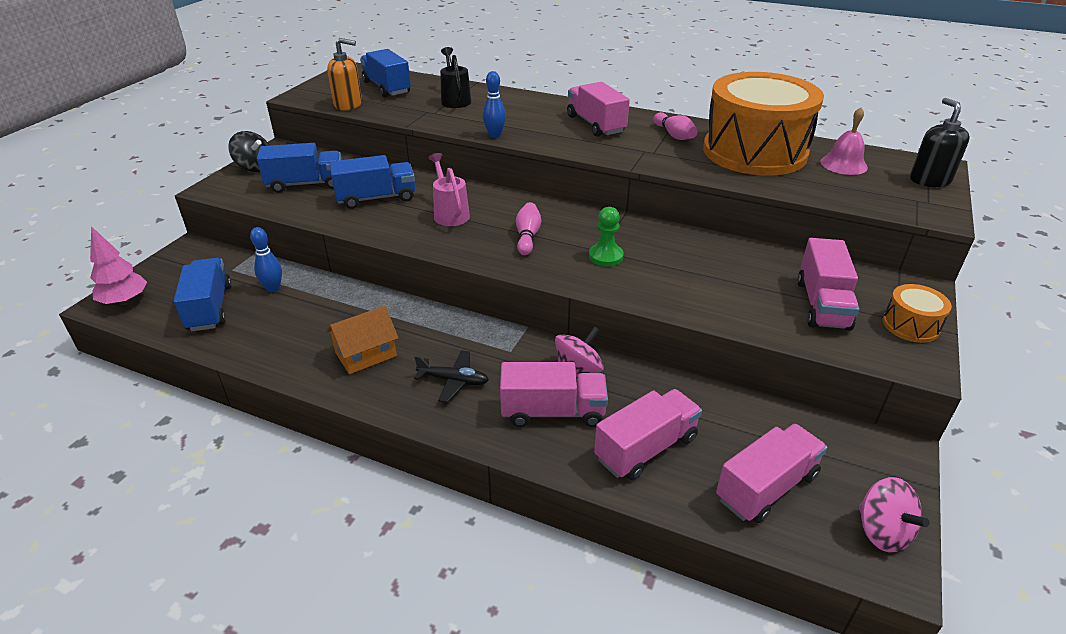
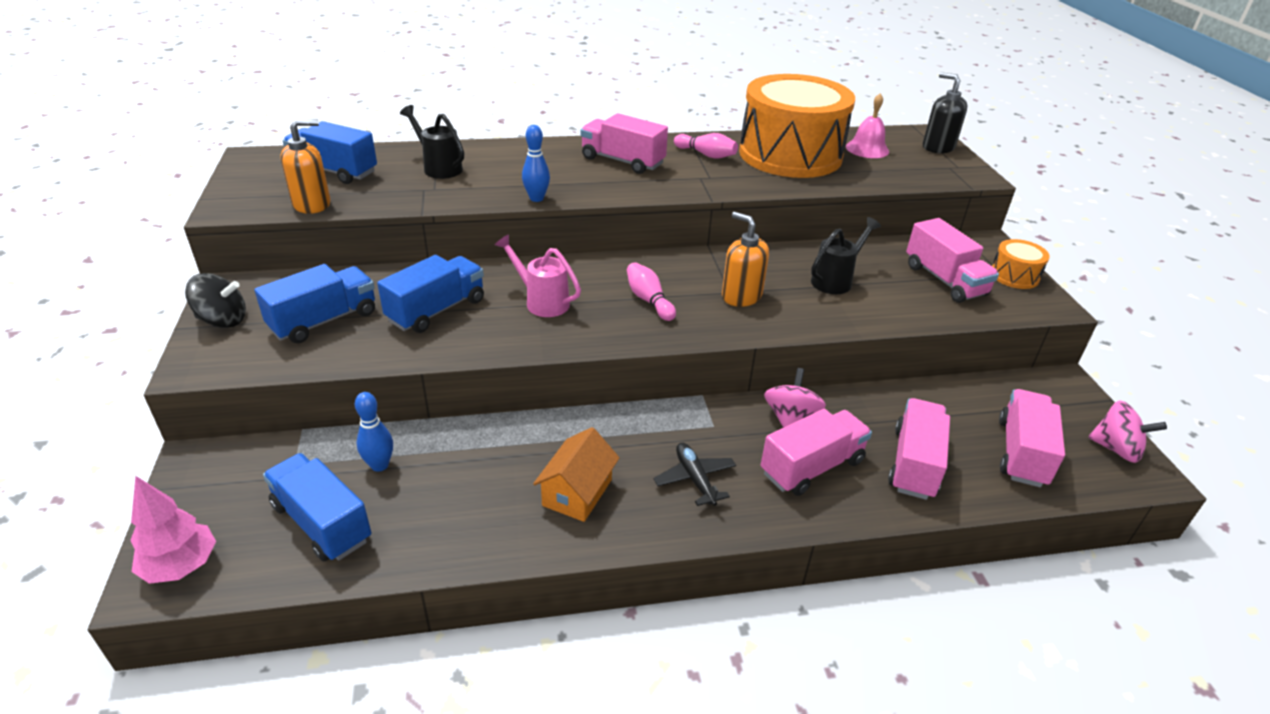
camera: 35 degrees left, 0 degrees up
black plane [414,350,489,403] -> black plane turned 90 degrees counterclockwise [654,443,736,506]
green pawn [589,207,624,266] -> orange soap dispenser [722,212,769,307]
none -> black watering can [811,217,881,294]

